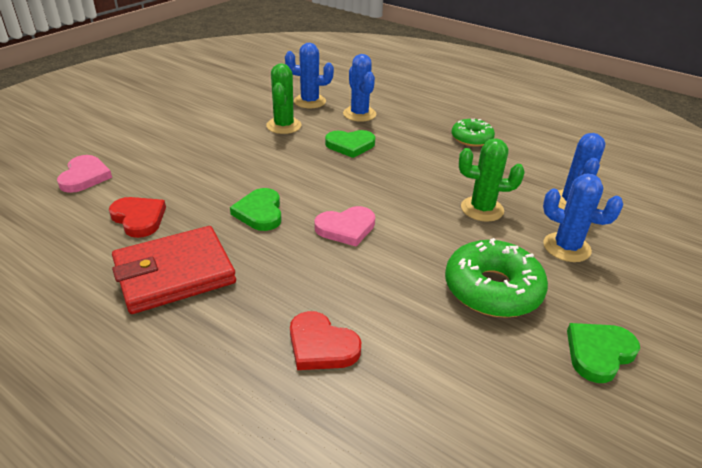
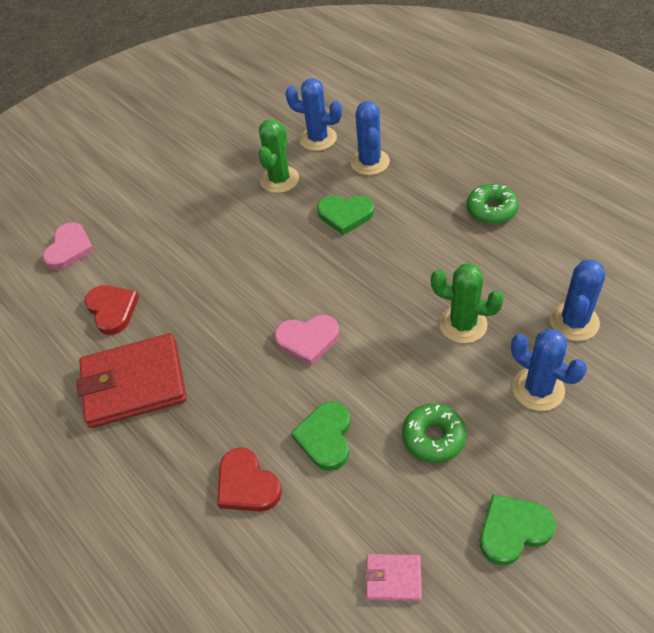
camera: 20 degrees right, 15 degrees up
green heart [230,188,282,231] -> green heart moved to [291,401,351,471]
green donut [445,238,548,318] -> green donut [402,403,466,463], size x0.62
none -> pink wallet [365,554,422,601]

